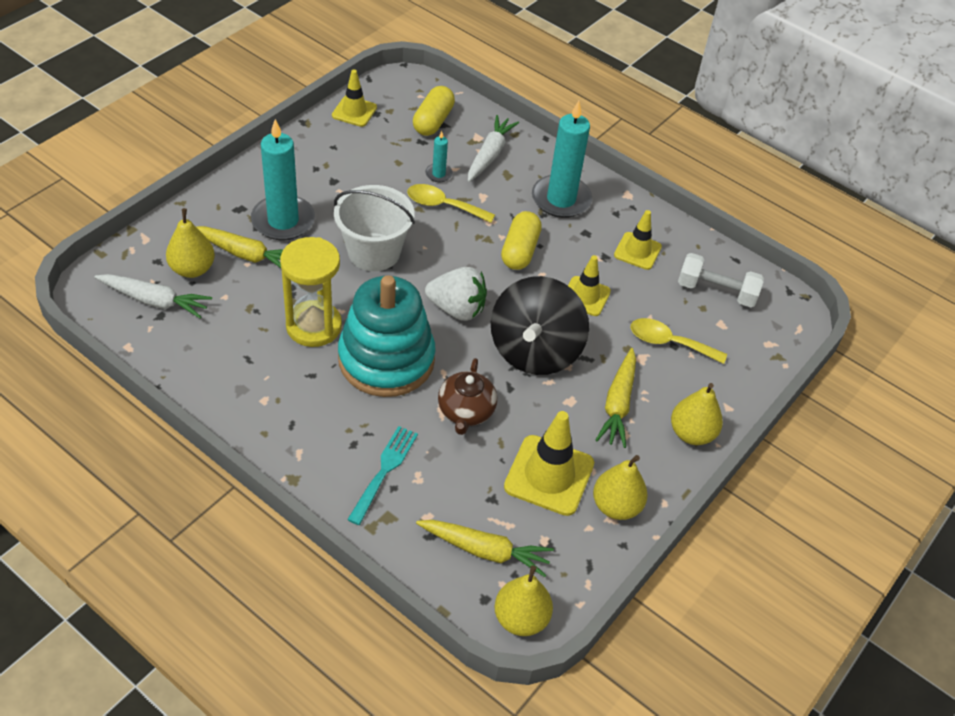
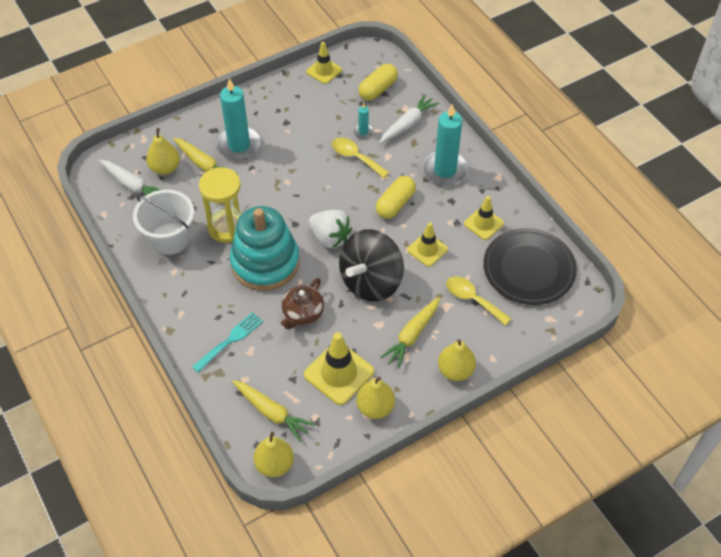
camera: 25 degrees right, 5 degrees up
white bucket [334,185,415,271] -> white bucket moved to [133,189,194,255]
white dumbbell [678,253,764,307] -> black plate [483,228,577,305]

